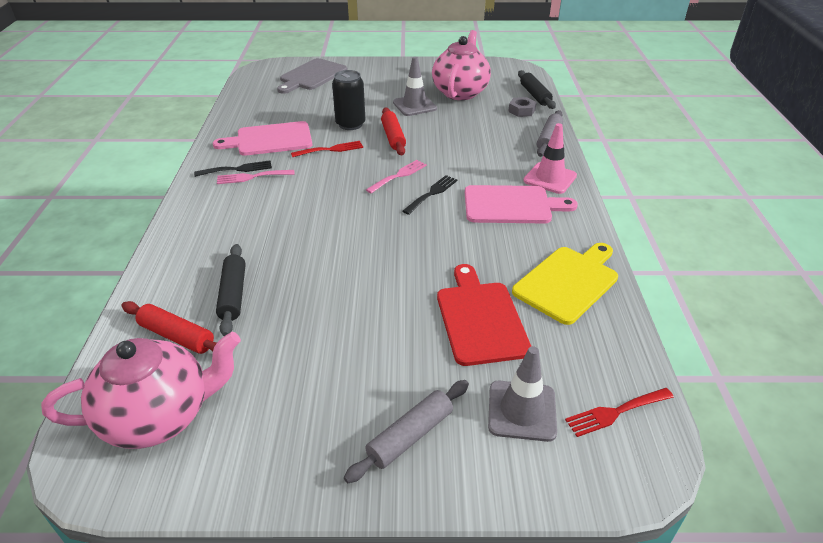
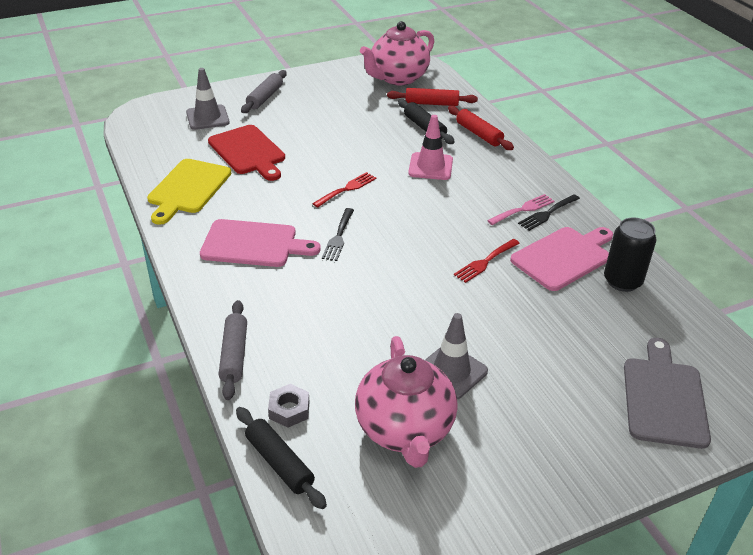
camera: 155 degrees right, 0 degrees up
black can [332,70,366,130] -> black can moved to [604,217,656,292]
pink fork [366,160,427,193] -> none
red rolling pin [381,108,406,155] -> red rolling pin moved to [448,106,514,150]
pink cutting board [465,185,578,224] -> pink cutting board turned 150 degrees counterclockwise [200,219,321,267]
pink traffic cone [523,123,577,194] -> pink traffic cone moved to [408,115,453,180]
red fork [565,388,674,437] -> red fork moved to [312,172,376,207]

